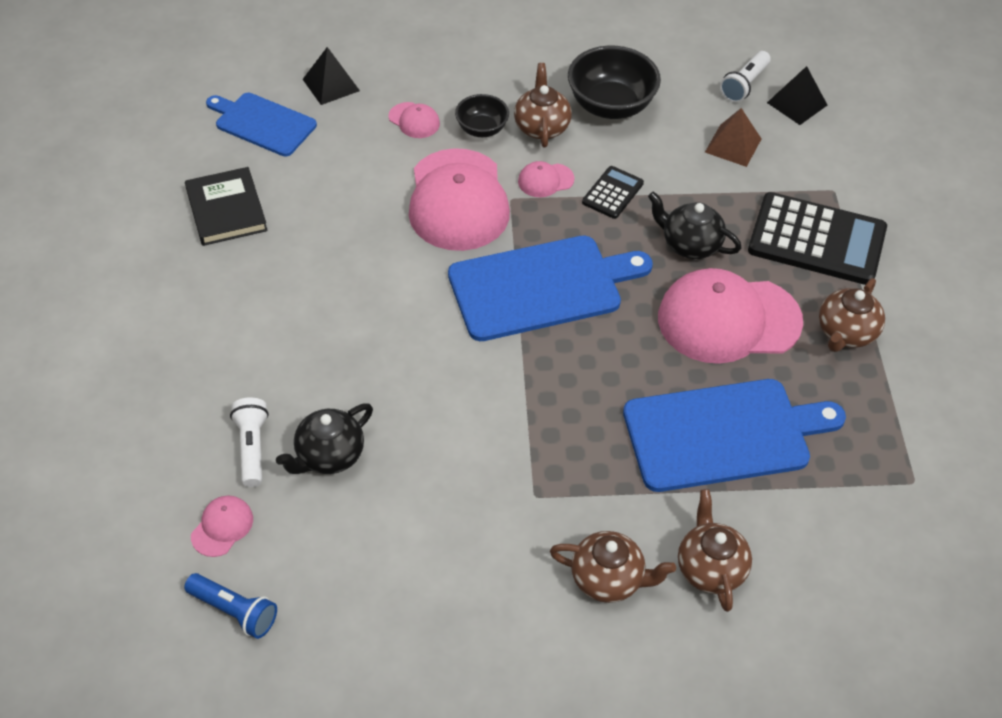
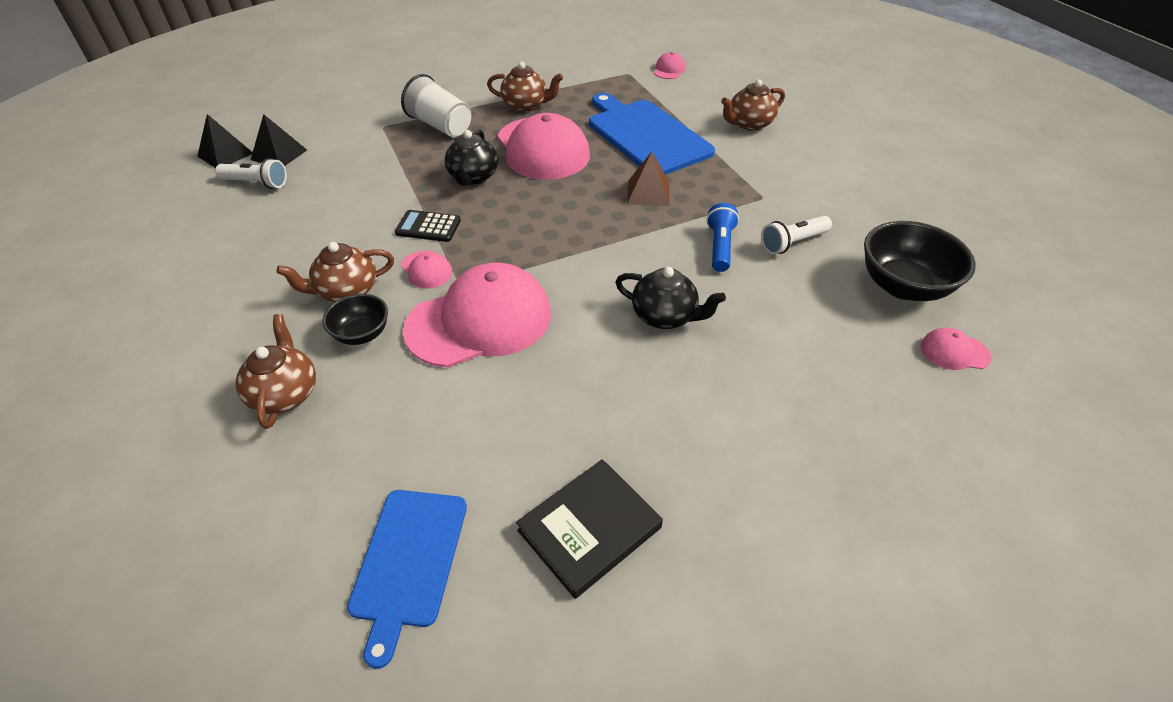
camera: 110 degrees left, 5 degrees down
blue flashlight [184,573,277,639] -> blue flashlight moved to [706,203,739,272]
white flashlight [230,397,269,487] -> white flashlight moved to [761,216,832,254]
black teapot [276,404,373,474] -> black teapot moved to [615,267,726,329]
black pyramid [303,47,360,105] -> black pyramid moved to [197,114,253,168]
pink cap [389,102,440,138] -> pink cap moved to [654,52,686,79]
blue cutting board [448,236,653,341] -> none
brown teapot [550,531,676,603] -> brown teapot moved to [235,314,316,429]
black bowl [568,46,661,119] -> black bowl moved to [864,221,976,301]
brown pyramid [705,108,761,167] -> brown pyramid moved to [627,151,669,206]
black calculator [748,192,887,285] -> white cup [401,74,472,137]

